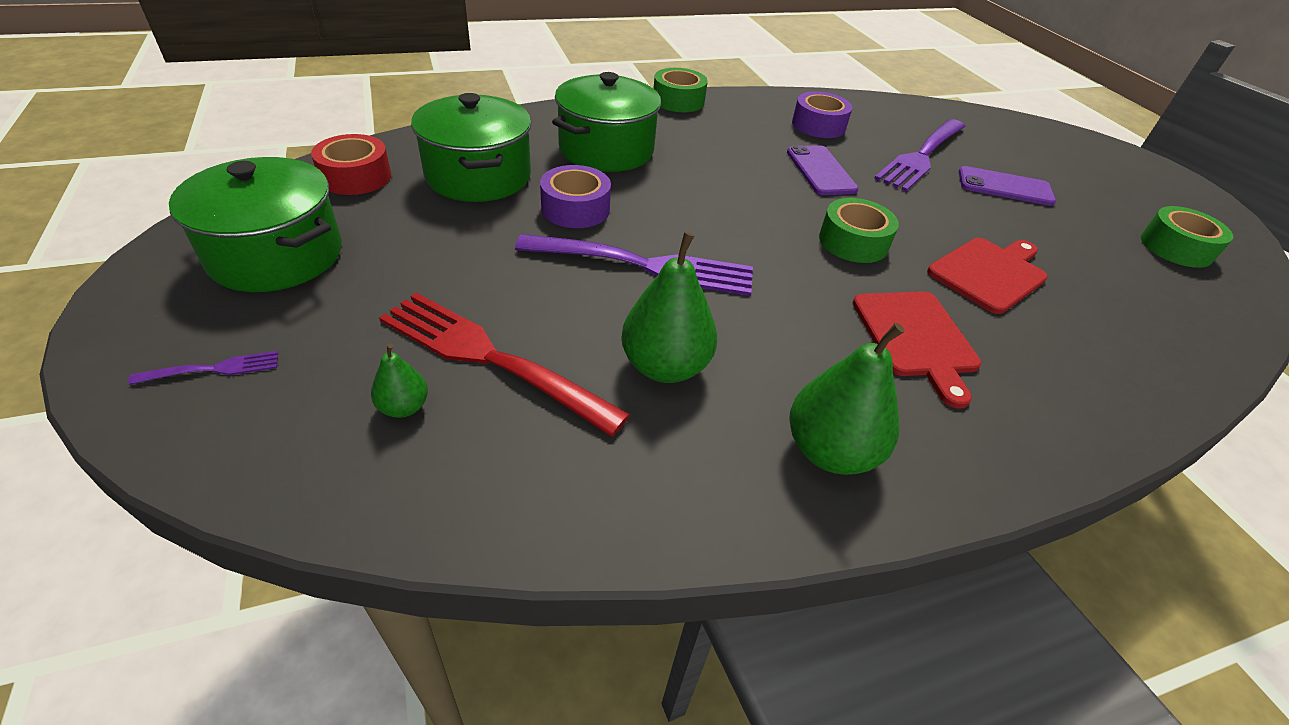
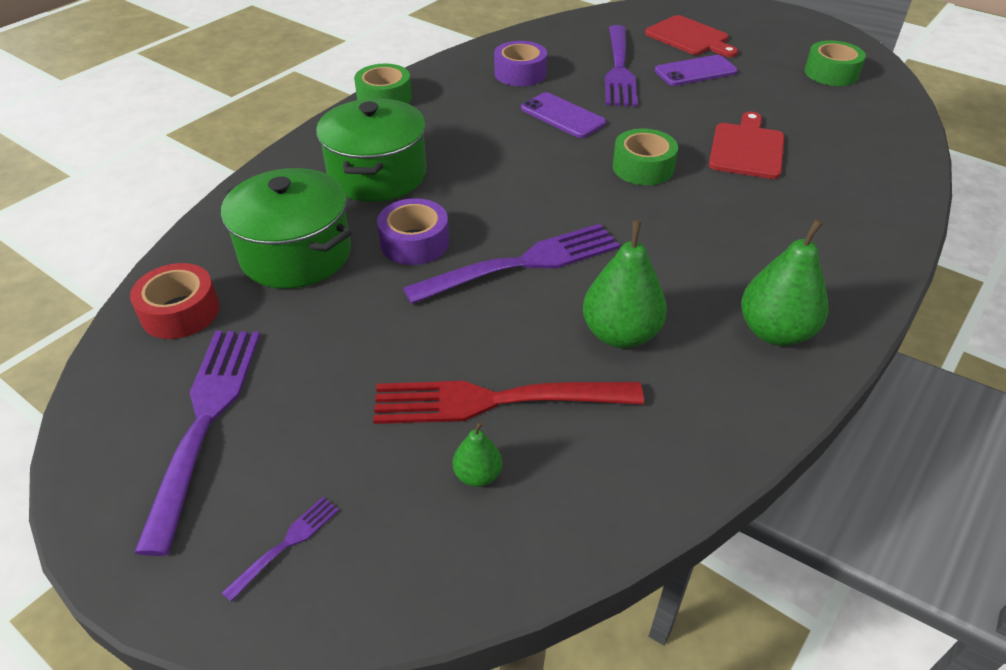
camera: 30 degrees left, 0 degrees up
green pot [169,157,342,292] -> purple fork [134,331,260,556]
red cutting board [853,291,981,409] -> red cutting board moved to [645,15,738,57]

